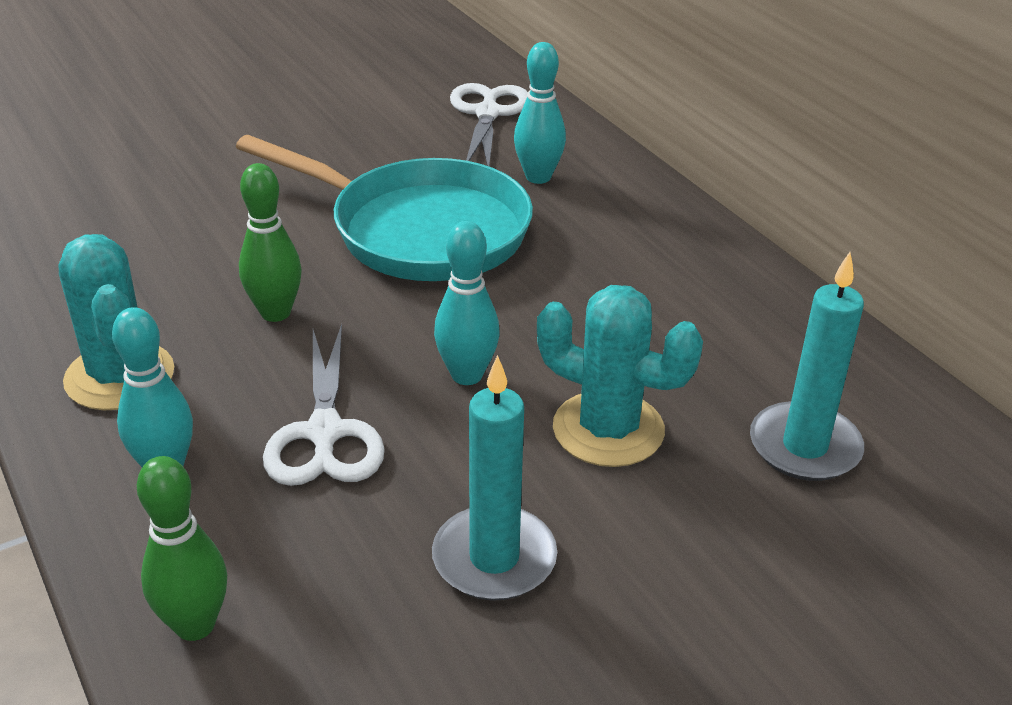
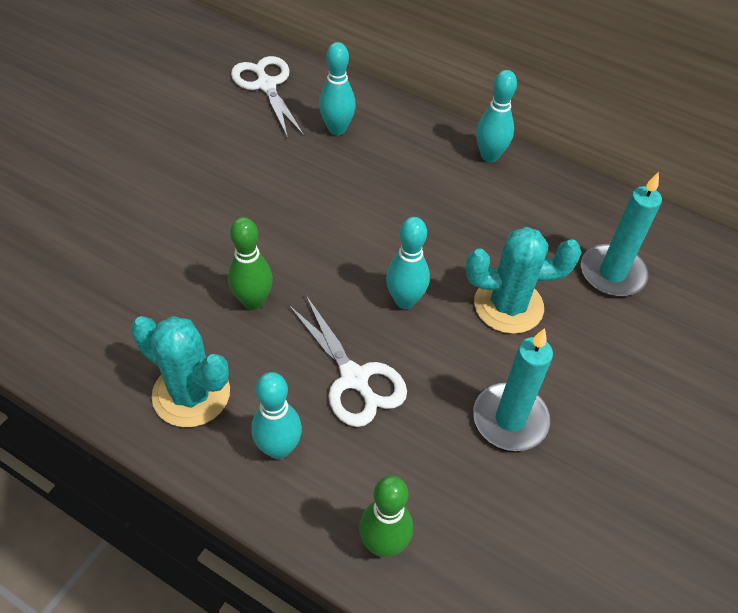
camera: 30 degrees left, 15 degrees up
turquoise pan [236,135,533,281] -> none
none -> turquoise bowling pin [476,70,517,162]

